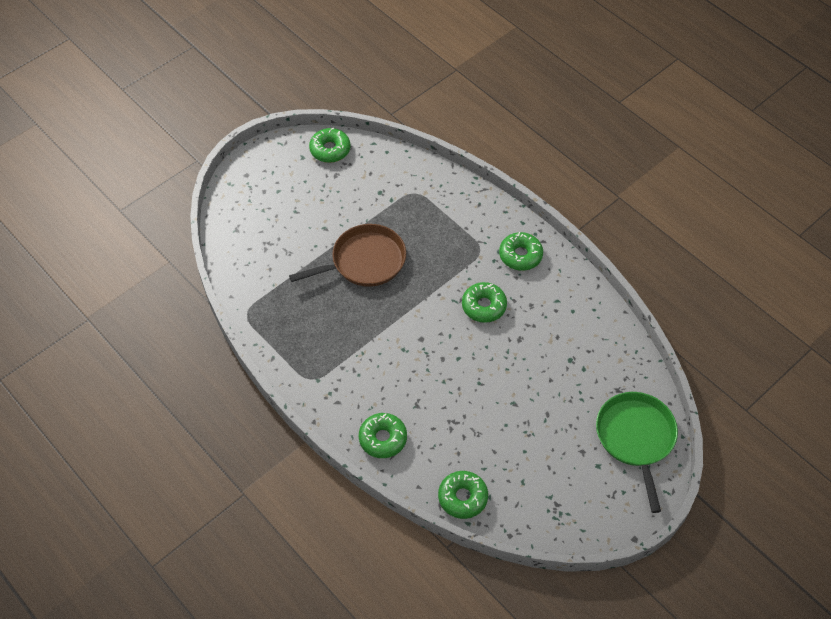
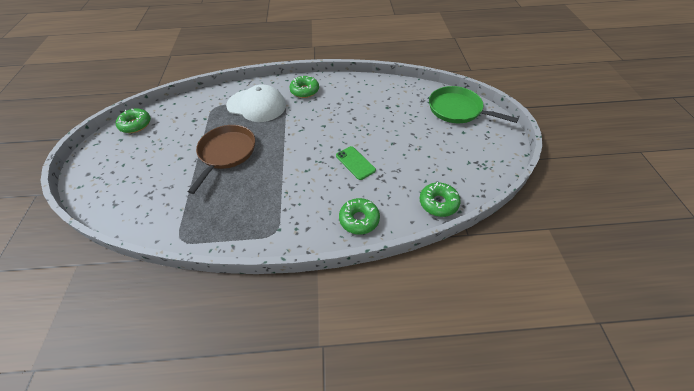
camera: 50 degrees left, 5 degrees down
green donut [462,282,507,323] -> none
none -> white cap [226,84,286,122]
none -> green phone [336,146,376,180]

